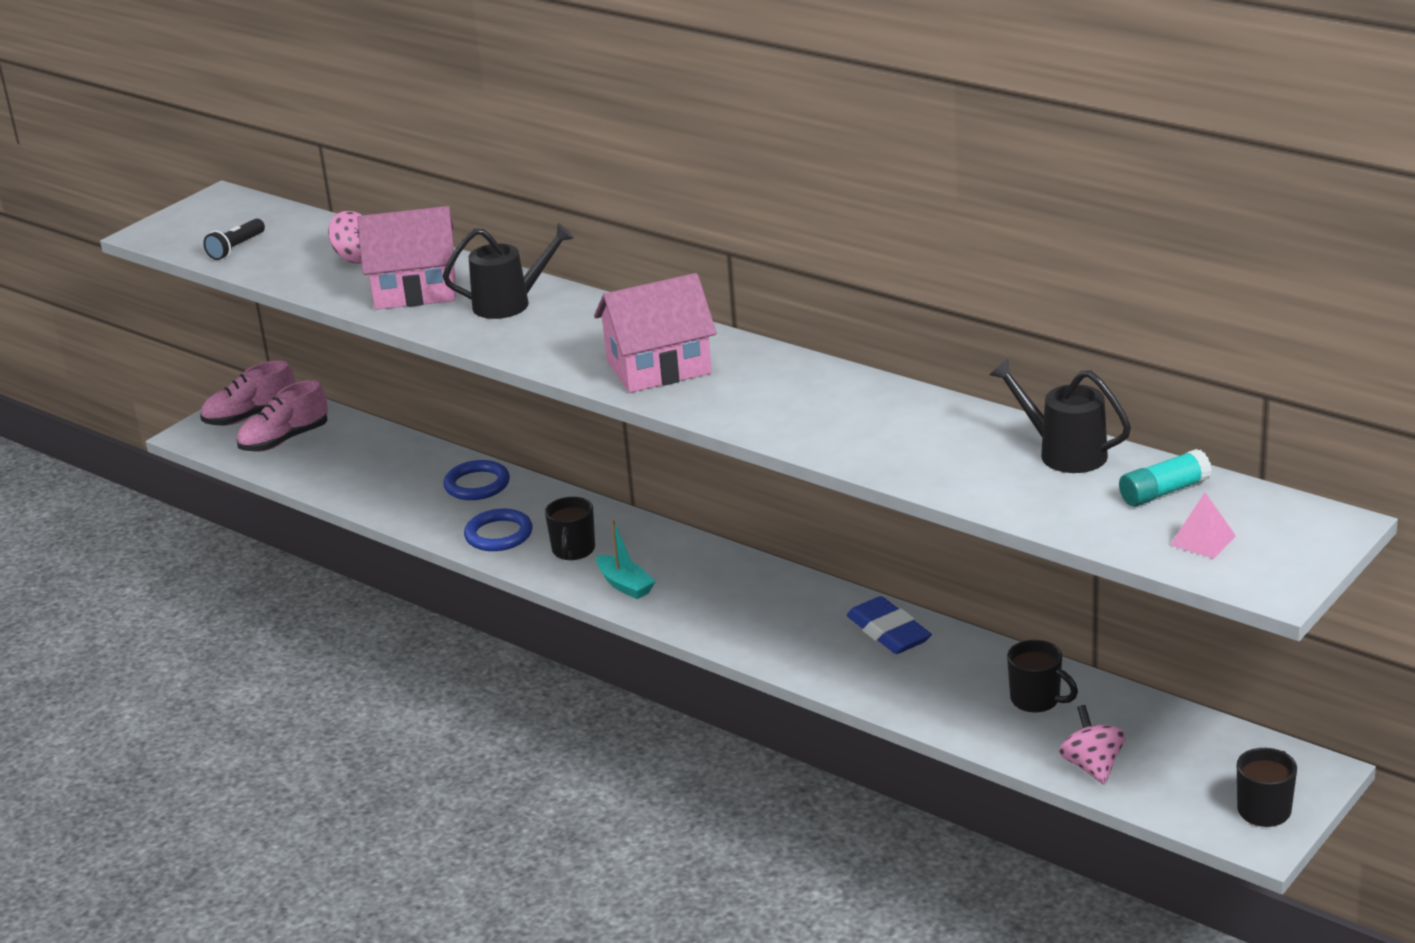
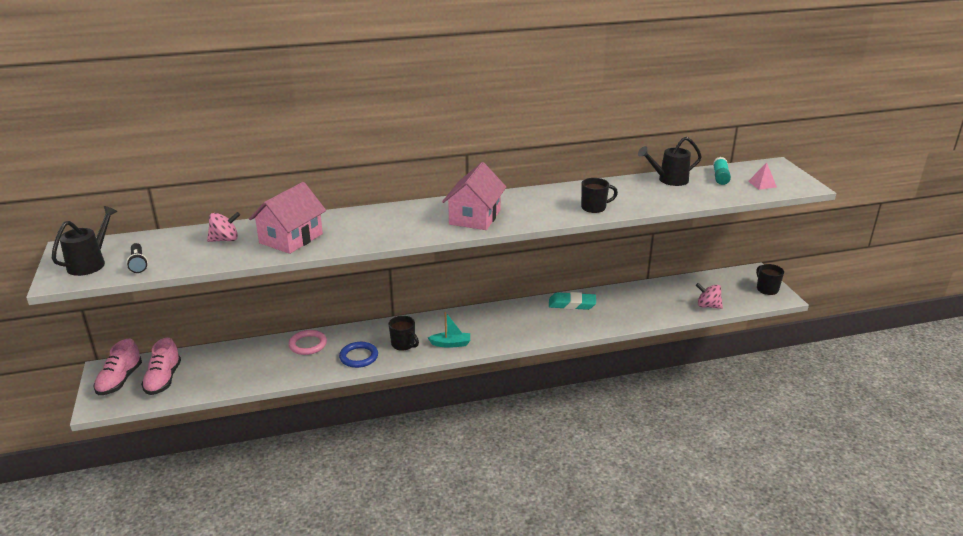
camera: 55 degrees left, 0 degrees up
black watering can [443,223,574,319] -> black watering can moved to [52,206,117,276]
blue ring [443,460,510,500] -> pink ring [288,330,327,355]
blue eraser [846,596,932,654] -> turquoise eraser [549,292,596,310]
black mug [1007,640,1078,713] -> black mug moved to [581,178,618,213]

